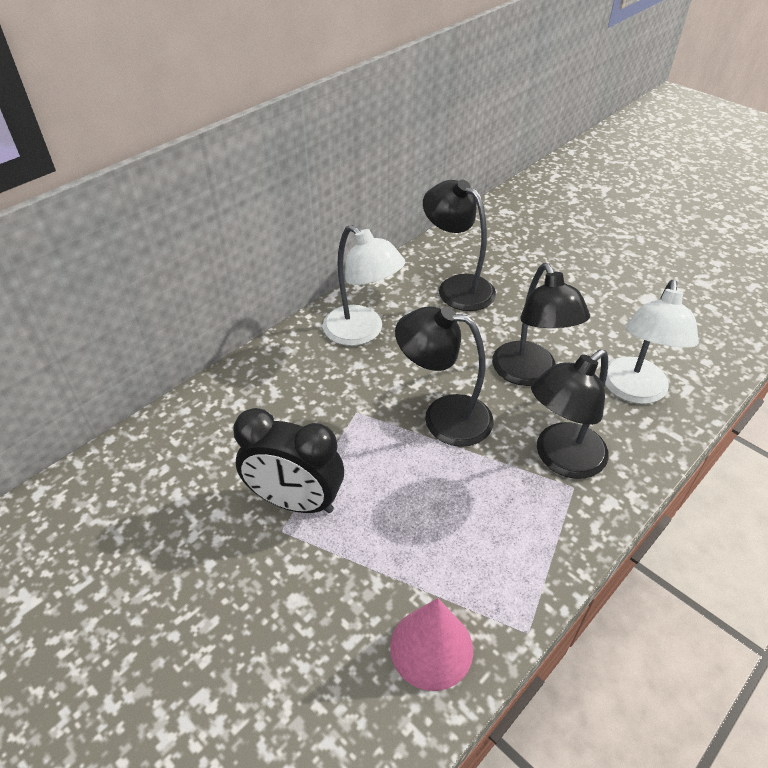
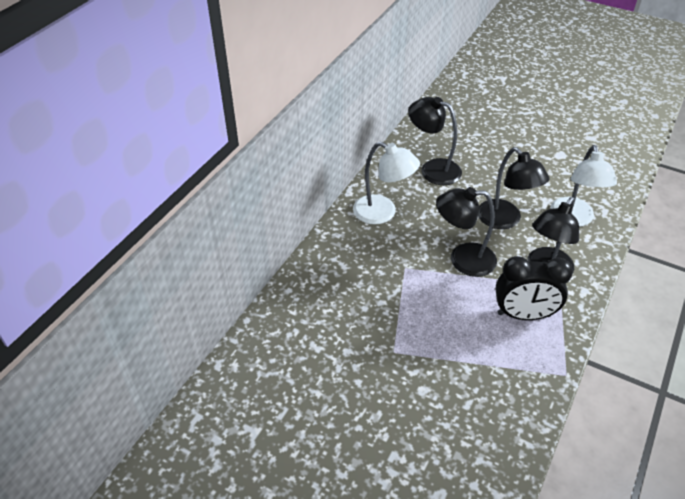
camera: 15 degrees left, 0 degrees up
black clock [233,408,344,513] -> black clock moved to [496,256,573,320]
pink cone [390,598,473,691] -> none

